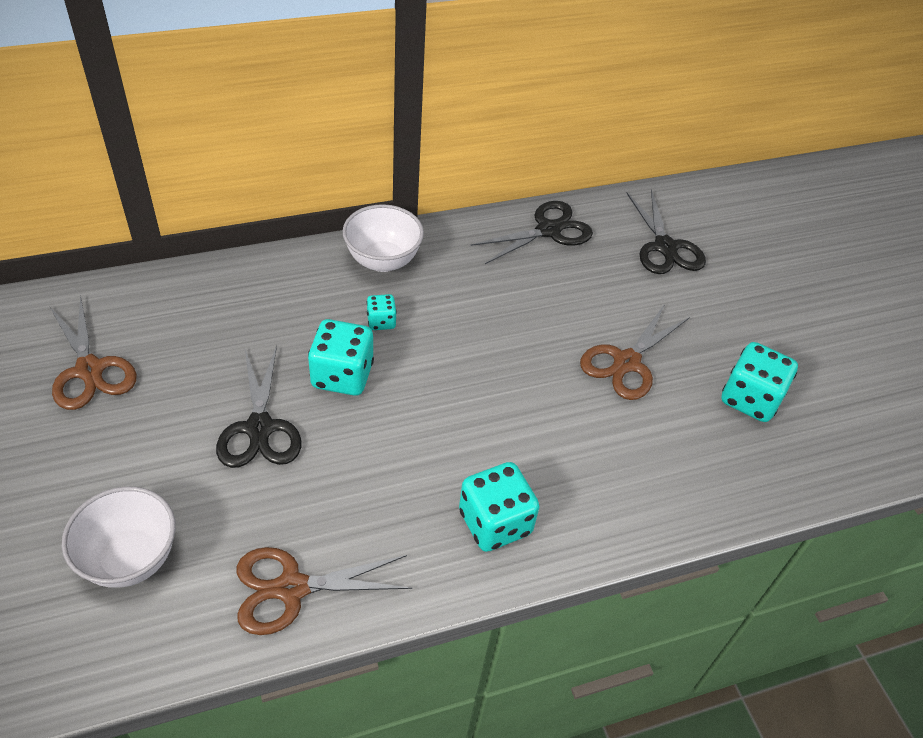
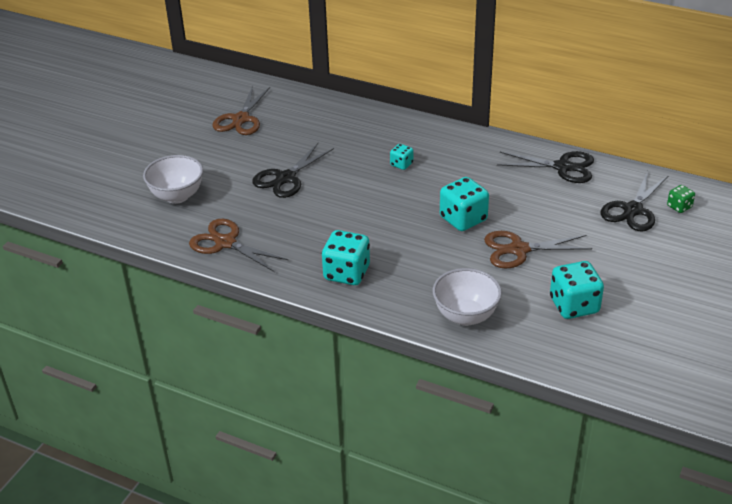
camera: 50 degrees right, 10 degrees down
turquoise dice [308,319,374,395] -> turquoise dice moved to [440,177,489,231]
white bowl [342,204,424,272] -> white bowl moved to [433,268,502,326]
none -> green dice [667,185,695,213]

